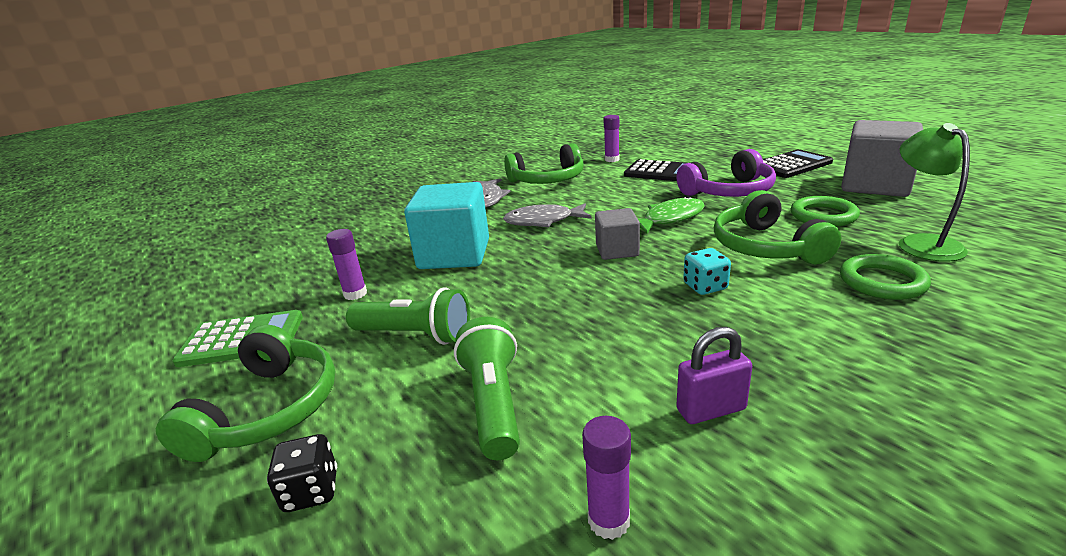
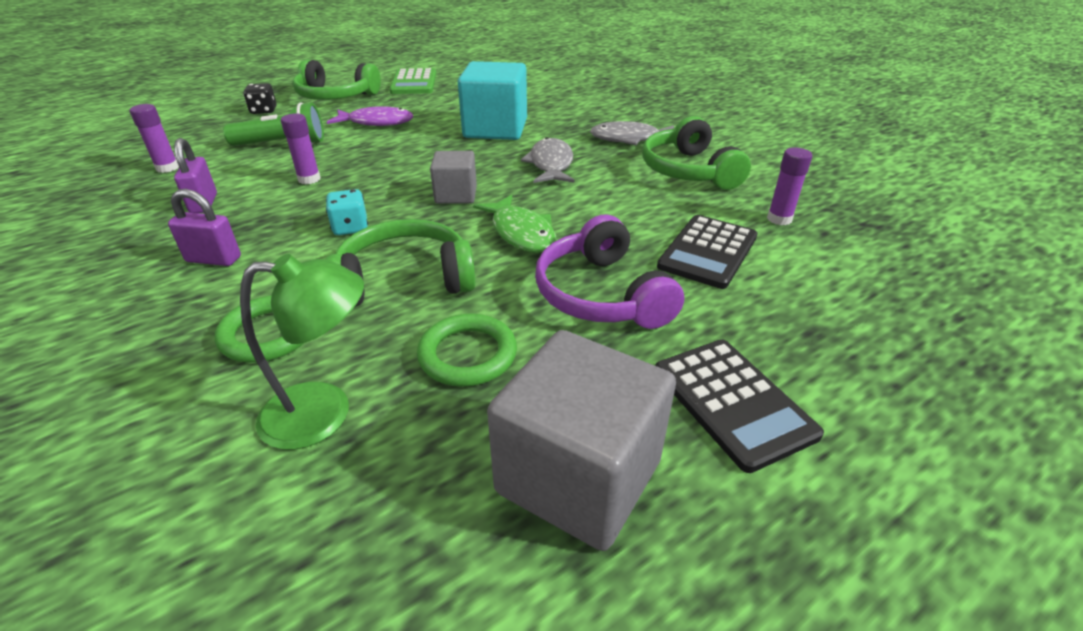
camera: 90 degrees right, 10 degrees up
purple glue stick [326,229,367,300] -> purple glue stick moved to [281,113,321,184]
green flashlight [346,287,470,345] -> purple fish [327,106,413,126]
none -> purple padlock [168,189,241,266]

